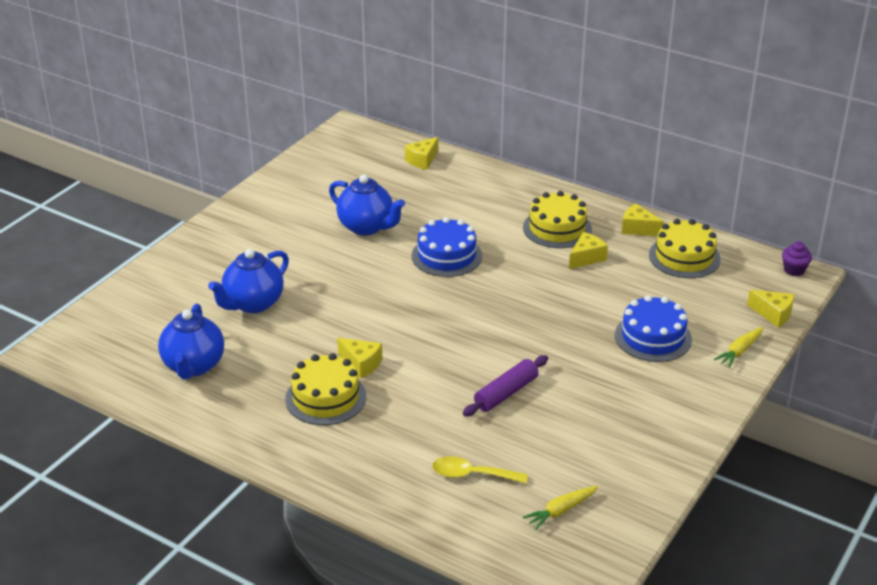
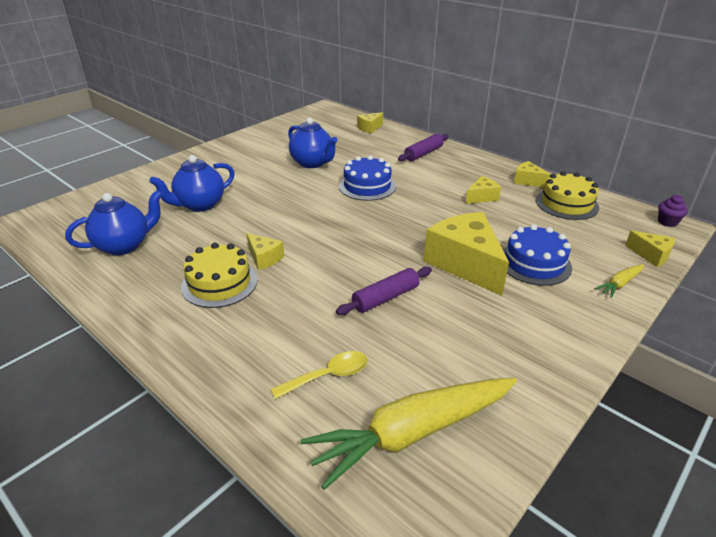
camera: 10 degrees right, 0 degrees up
blue teapot [158,304,224,379] -> blue teapot turned 135 degrees counterclockwise [65,190,163,255]
yellow spoon [432,456,528,483] -> yellow spoon turned 135 degrees clockwise [271,351,368,399]
yellow cake [523,191,592,248] -> none
yellow carrot [523,486,598,530] -> yellow carrot [301,378,517,490], size x2.29
none -> purple rolling pin [398,134,449,162]
none -> yellow cheese [424,212,509,296]

